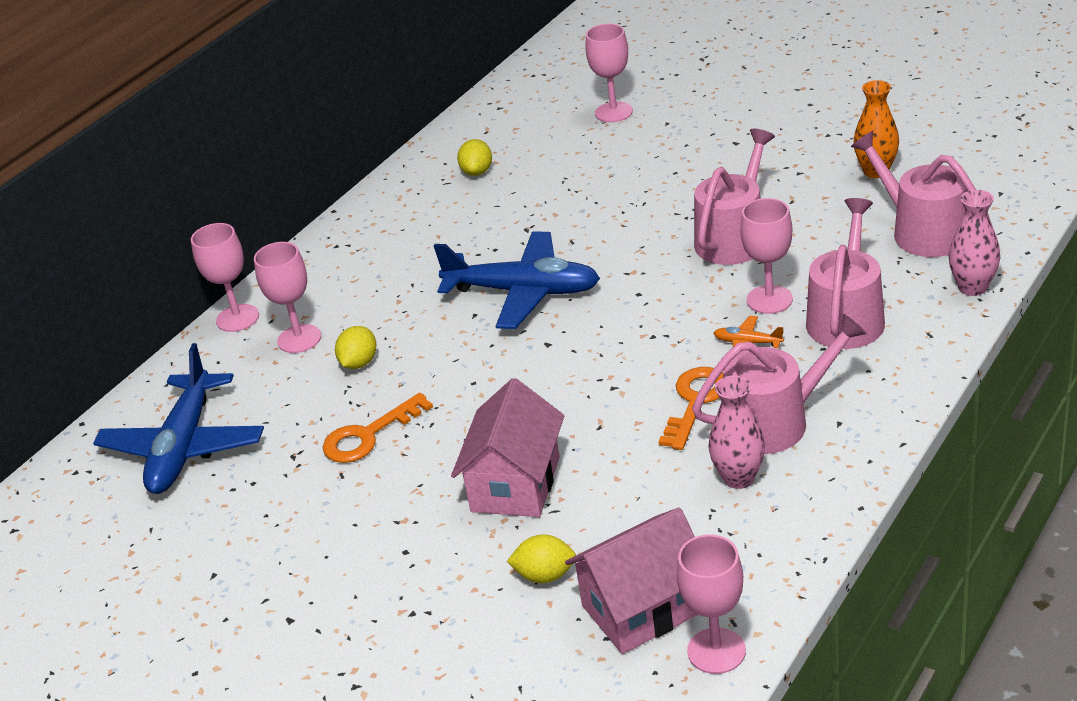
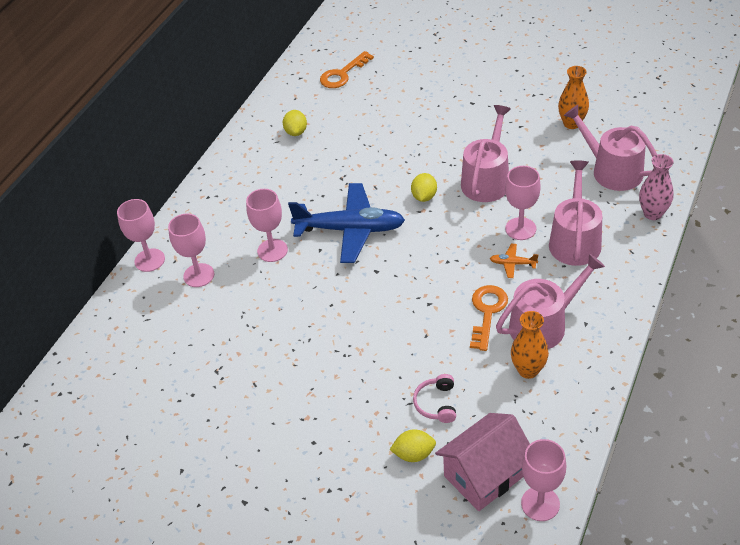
camera: 10 degrees left, 10 degrees up
blue plane [93,343,264,494] -> none
orange key [323,393,433,463] -> orange key moved to [320,51,374,88]
yellow lemon [335,326,376,369] -> yellow lemon moved to [411,173,437,202]
pink house [451,378,564,517] -> none
pink goblet [585,24,633,122] -> pink goblet moved to [246,189,288,262]
pink vase [708,375,765,489] -> orange vase [511,311,549,379]
none -> pink headphones [413,374,456,423]

